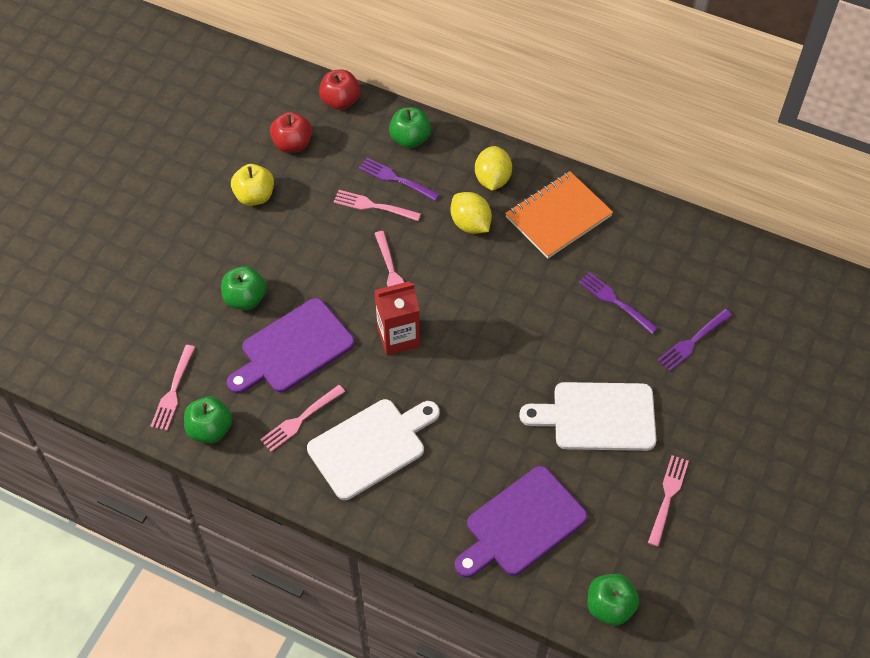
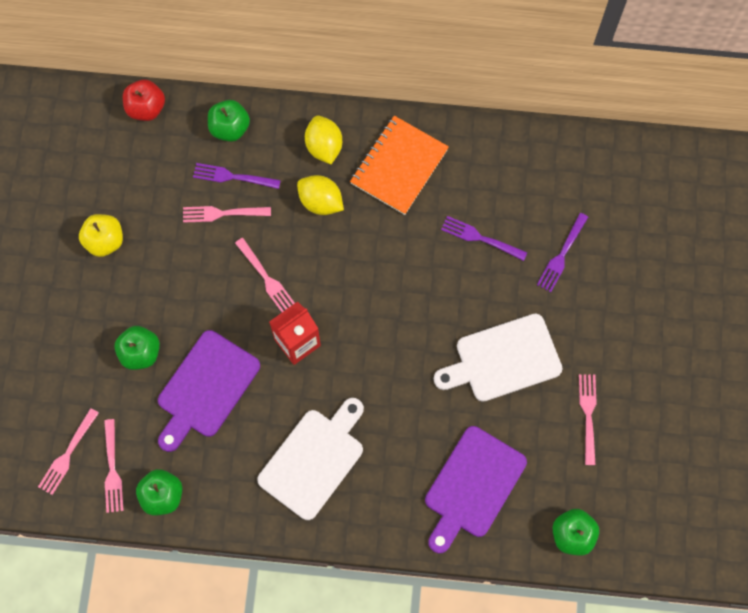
camera: 20 degrees left, 15 degrees up
pink fork [260,385,345,452] -> pink fork moved to [38,408,99,495]
red apple [270,112,312,153] -> none

